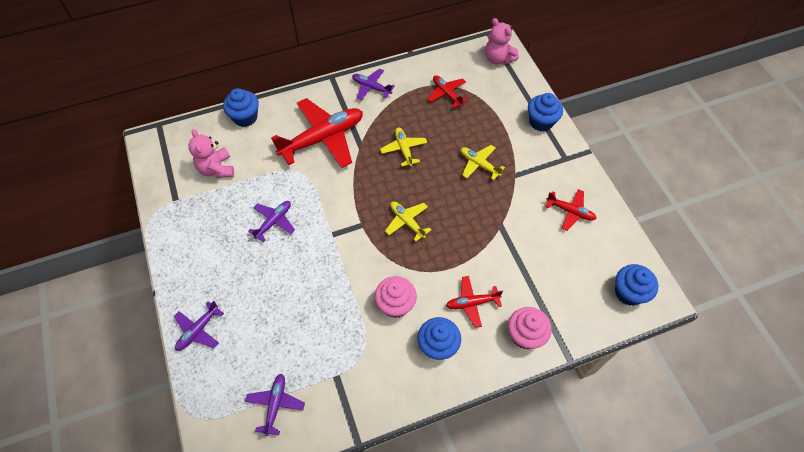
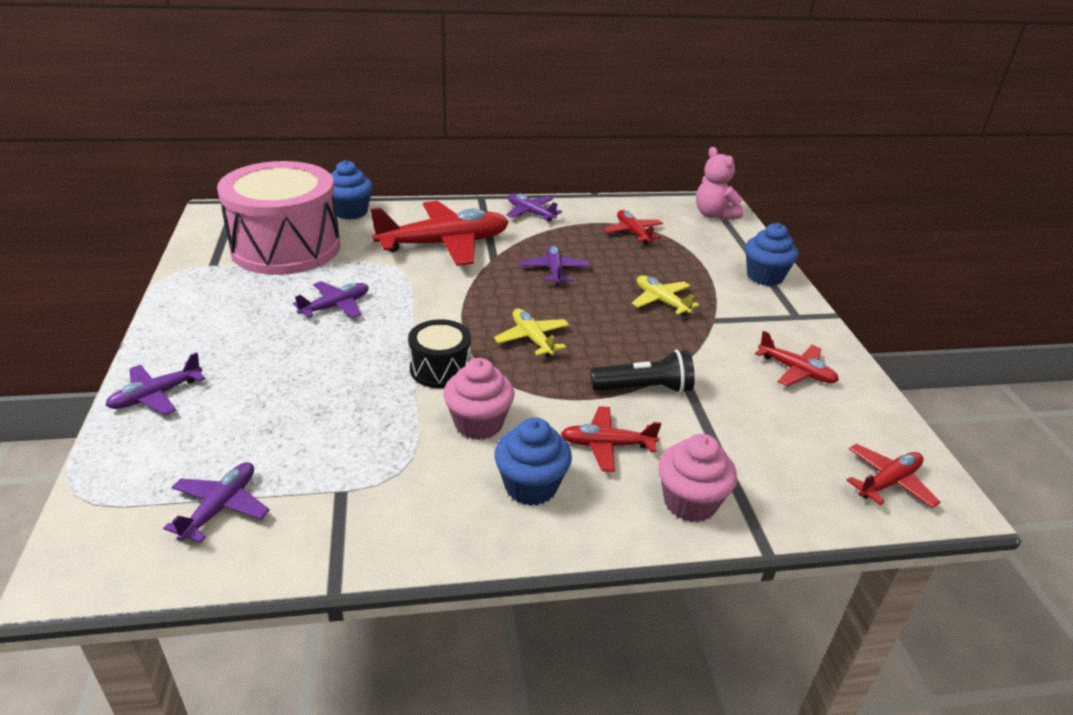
camera: 10 degrees right, 25 degrees down
pink teddy bear [188,129,234,178] -> pink drum [217,161,340,275]
yellow plane [380,127,427,167] -> purple plane [520,244,590,285]
blue cupcake [615,264,658,306] -> red plane [846,444,940,508]
none -> black drum [408,319,471,388]
none -> black flashlight [590,350,695,393]

